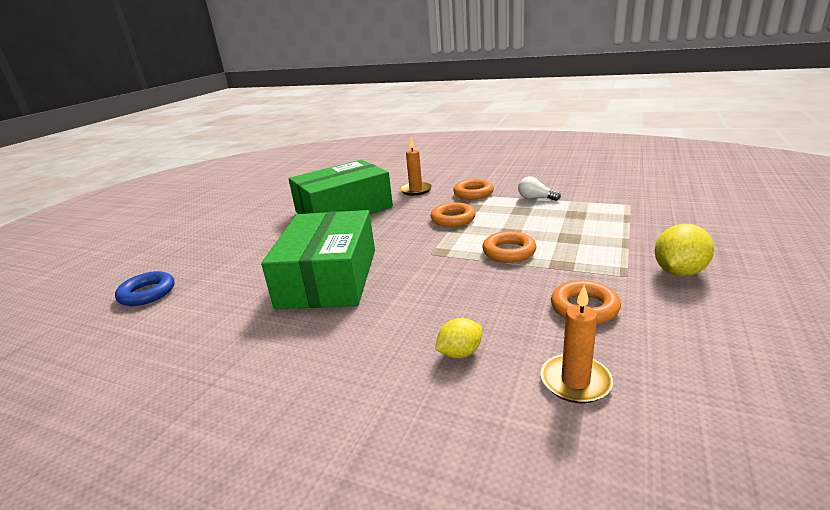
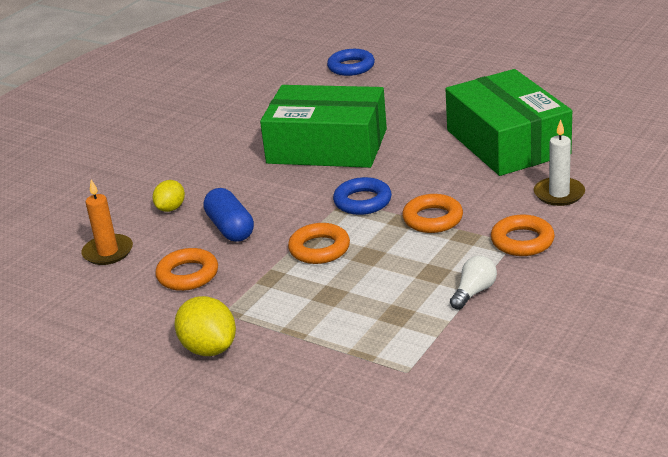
camera: 100 degrees right, 5 degrees up
orange candle [400,137,432,196] -> white candle [534,119,585,206]
yellow lemon [435,318,482,358] -> yellow lemon turned 45 degrees clockwise [152,180,185,212]
none -> blue capsule [203,188,254,242]
none -> blue ring [333,177,392,215]

